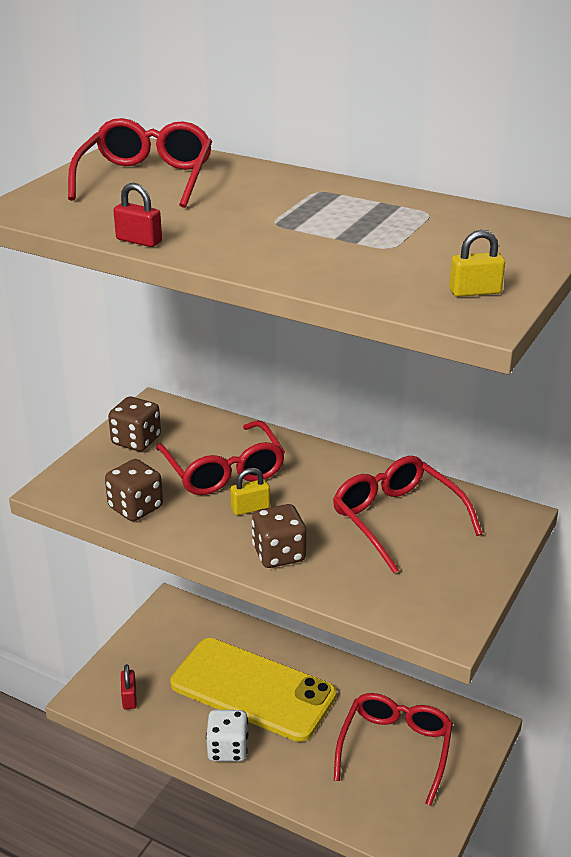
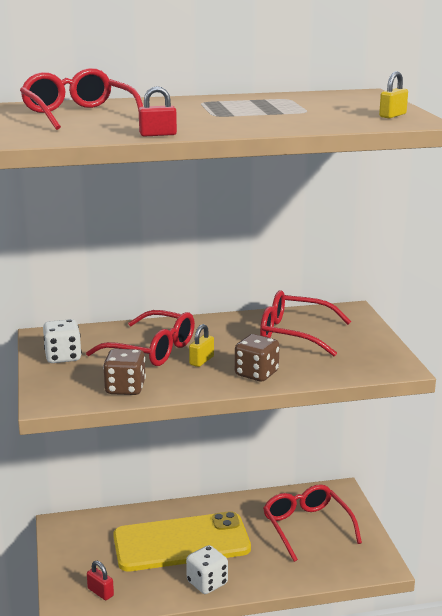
camera: 40 degrees left, 10 degrees down
brown dice [108,397,161,451] -> white dice [43,319,82,363]

